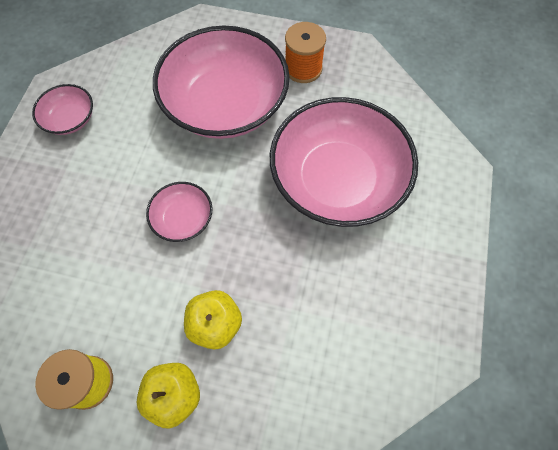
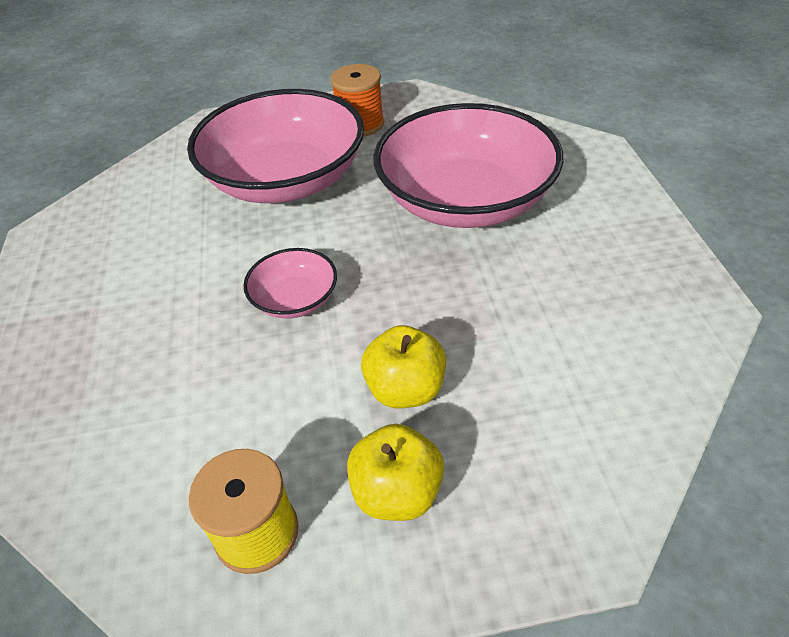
camera: 20 degrees left, 20 degrees down
pink bowl [32,84,93,135] -> none

